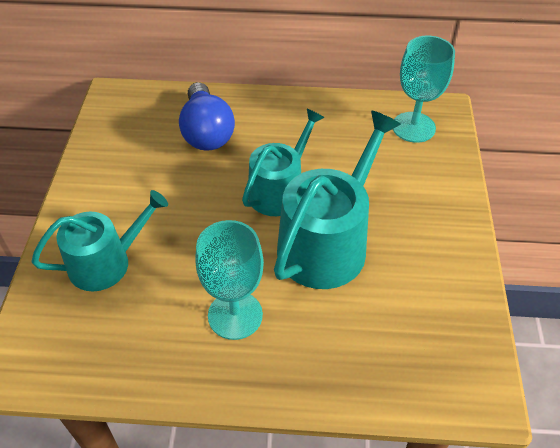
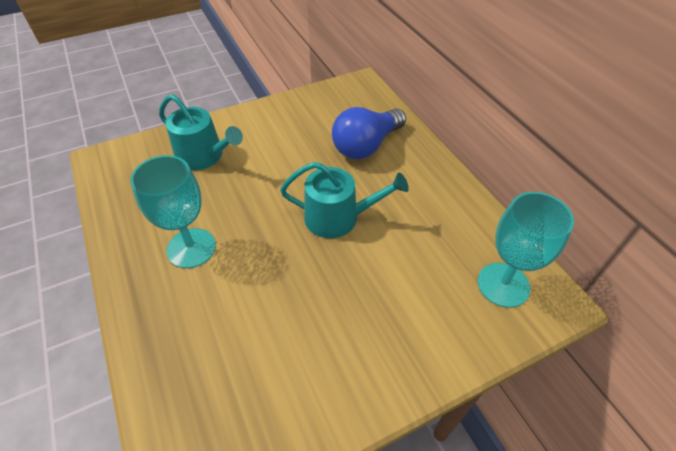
camera: 60 degrees right, 0 degrees up
turquoise watering can [274,110,401,289] -> none

